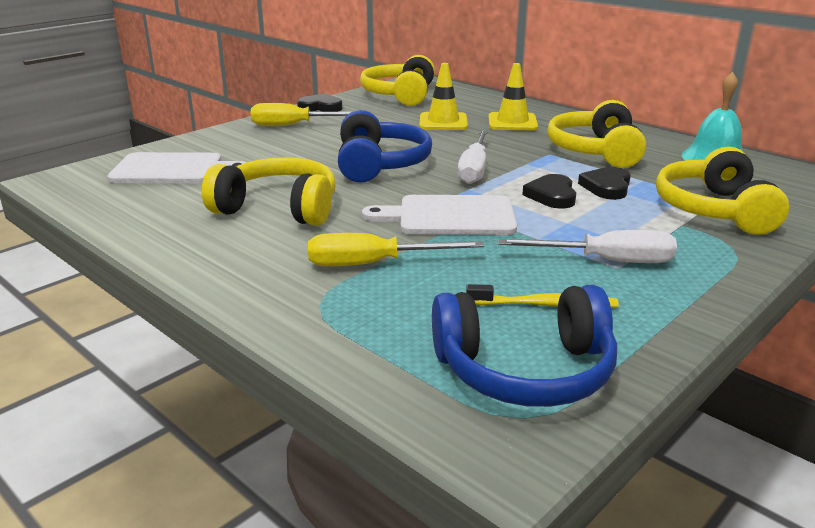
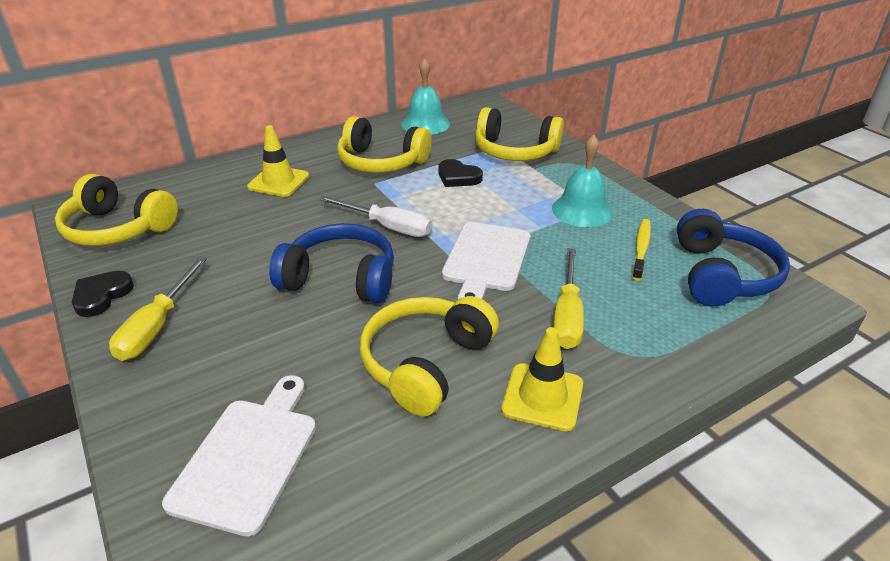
camera: 75 degrees left, 10 degrees up
yellow traffic cone [419,63,468,130] -> yellow traffic cone moved to [501,327,583,431]
white screwdriver [498,230,677,263] -> turquoise bell [552,135,613,227]
black heart [522,174,576,209] -> none

